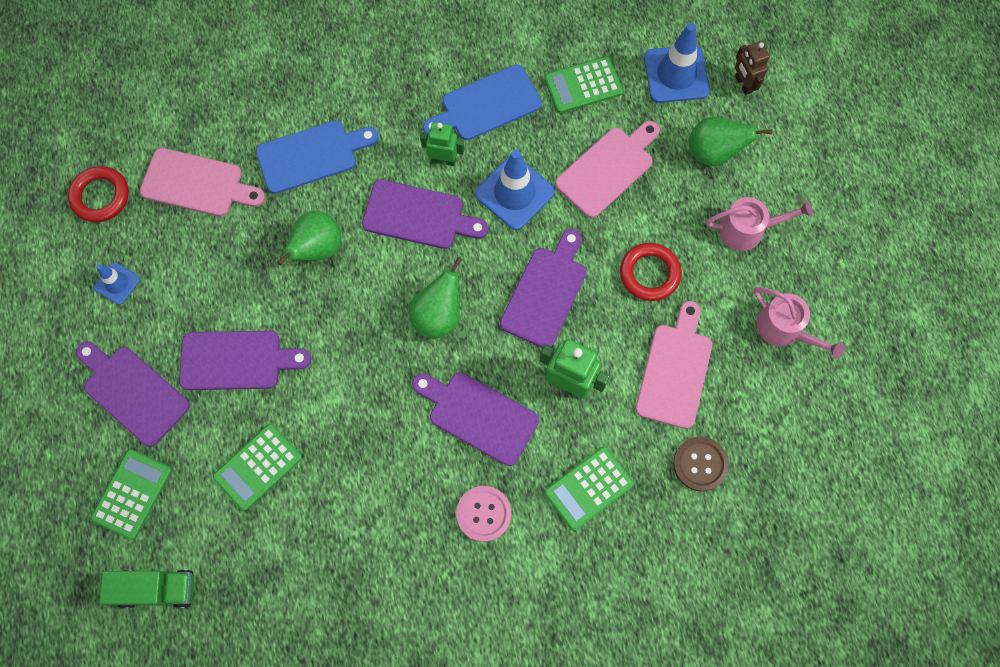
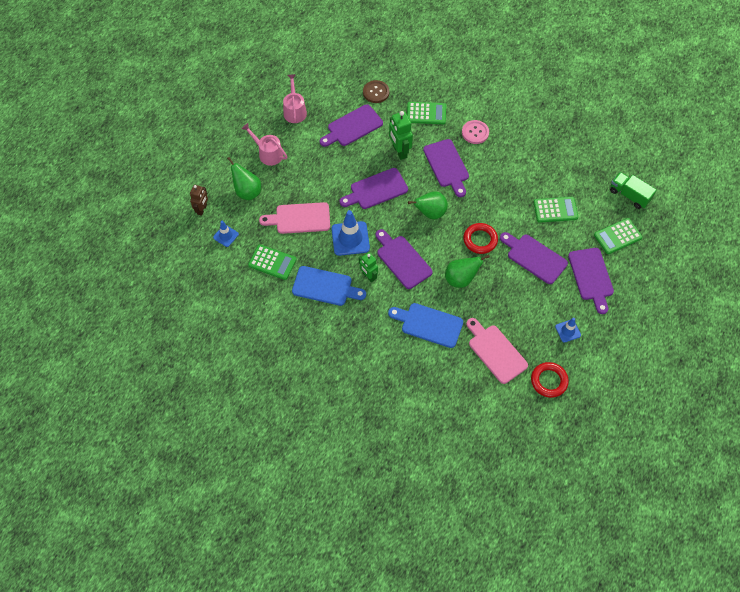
camera: 140 degrees left, 10 degrees down
red ring [620,243,681,301] -> red ring moved to [463,223,498,254]
pink cutting board [635,301,712,429] -> purple cutting board [320,104,383,147]
blue traffic cone [644,23,710,103] -> blue traffic cone [213,221,239,247], size x0.55

